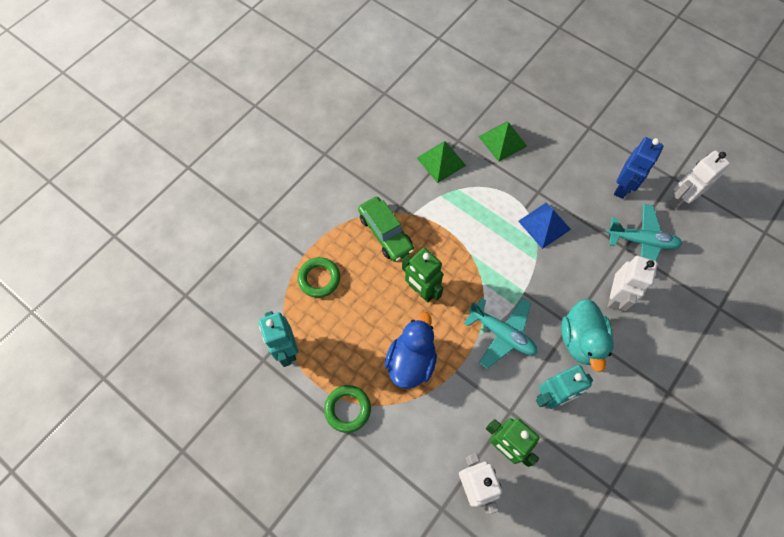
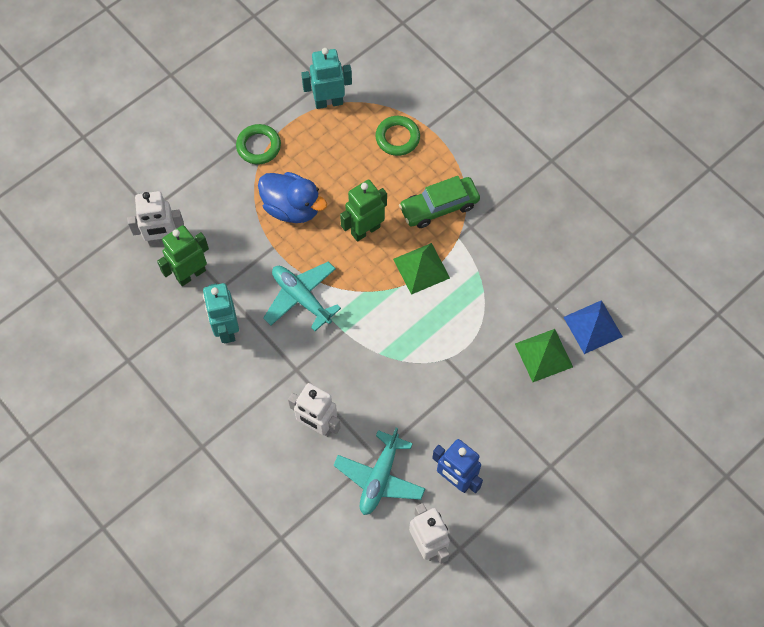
camera: 100 degrees right, 0 degrees up
green pyramid [417,141,466,183] -> green pyramid moved to [393,243,450,295]
turquoise plane [464,298,538,369] -> turquoise plane turned 90 degrees clockwise [263,262,341,331]
blue pyramid [518,202,571,249] -> blue pyramid moved to [563,300,623,354]
turquoise duck [561,299,614,372] -> none

